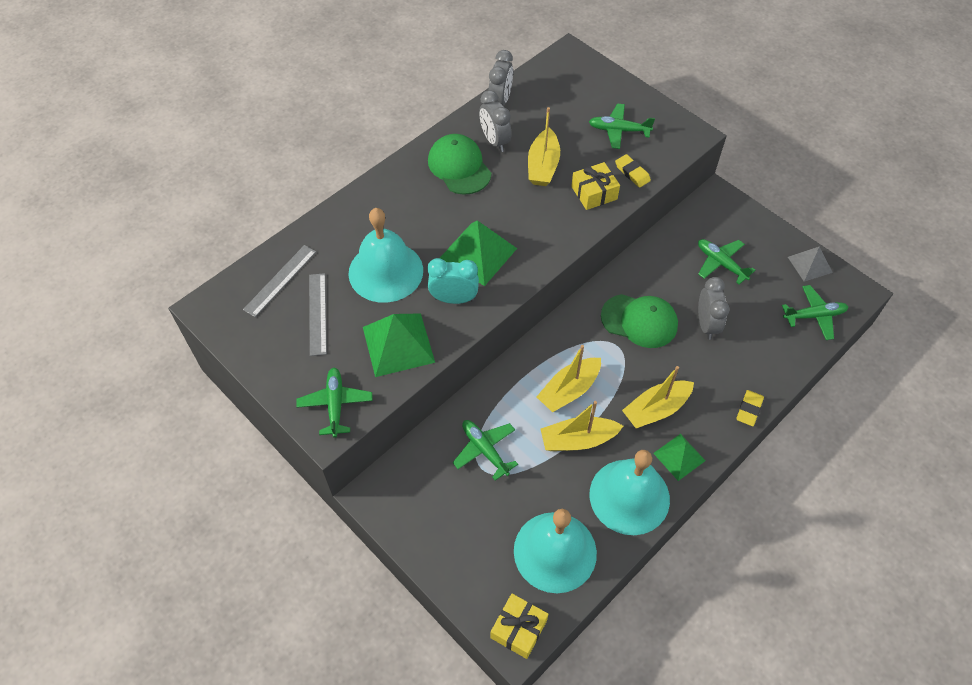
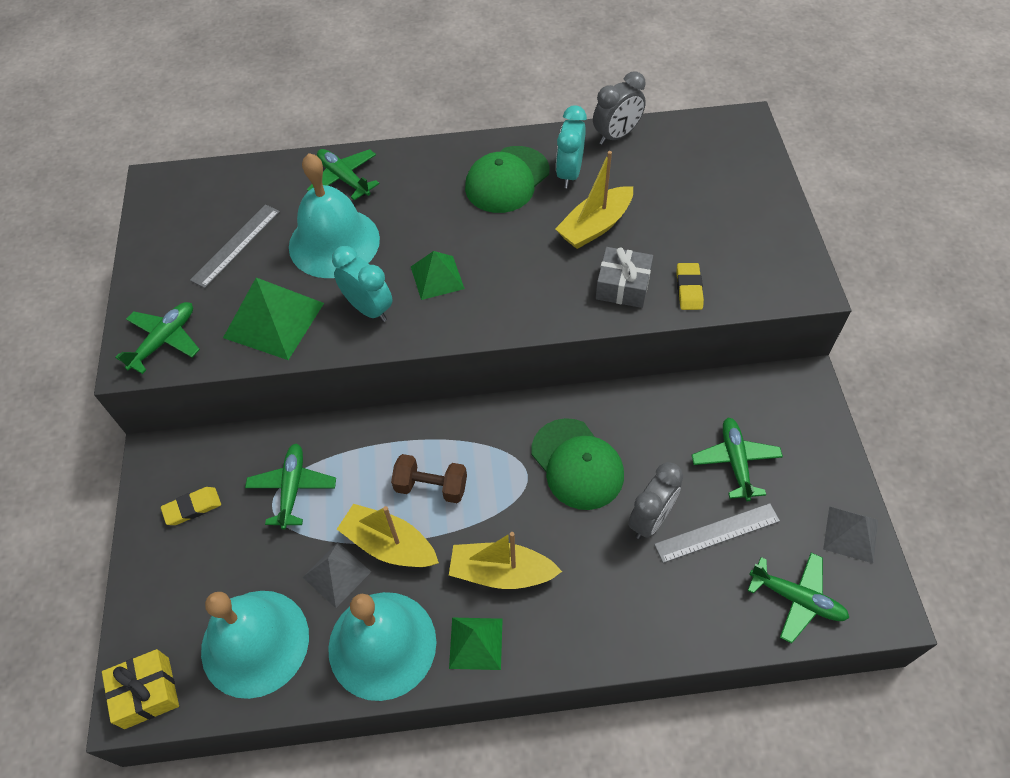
camera: 40 degrees right, 0 degrees up
grey ruler [243,245,316,317] -> grey ruler moved to [654,503,780,563]
green cap [428,134,492,195] -> green cap turned 150 degrees counterclockwise [465,146,550,213]
green pyramid [440,220,517,286] -> green pyramid [411,251,465,300], size x0.62
grey clock [479,90,512,152] -> turquoise clock [556,105,587,188]
yellow boat [537,345,601,412] -> brown dumbbell [391,454,467,503]
yellow gift [571,162,620,210] -> grey gift [596,247,653,308]
green plane [589,103,655,149] -> green plane moved to [307,149,380,200]
yellow eraser [737,390,764,426] -> yellow eraser moved to [161,487,221,525]
none -> grey pyramid [303,542,371,608]

